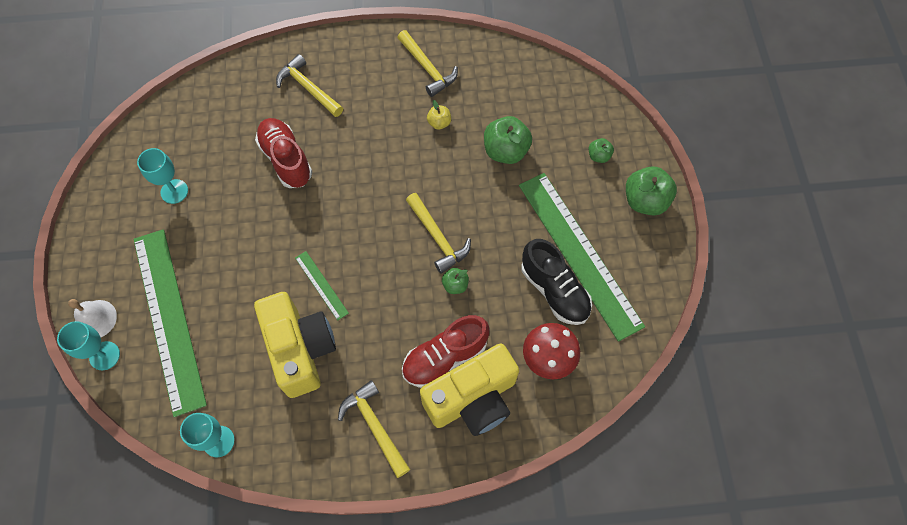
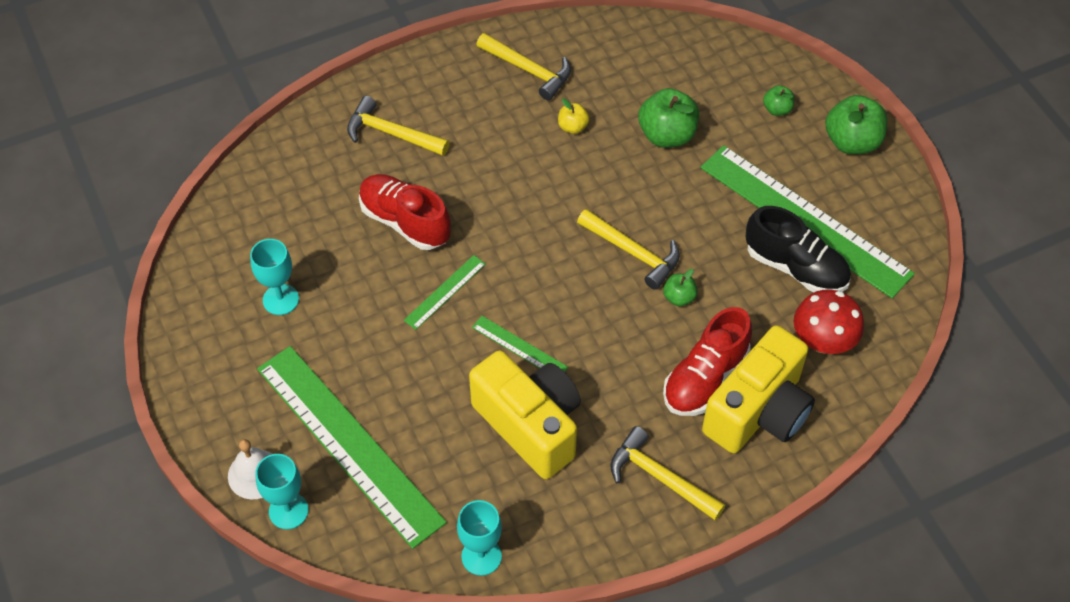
camera: 20 degrees left, 10 degrees down
none -> green ruler [404,255,486,330]

